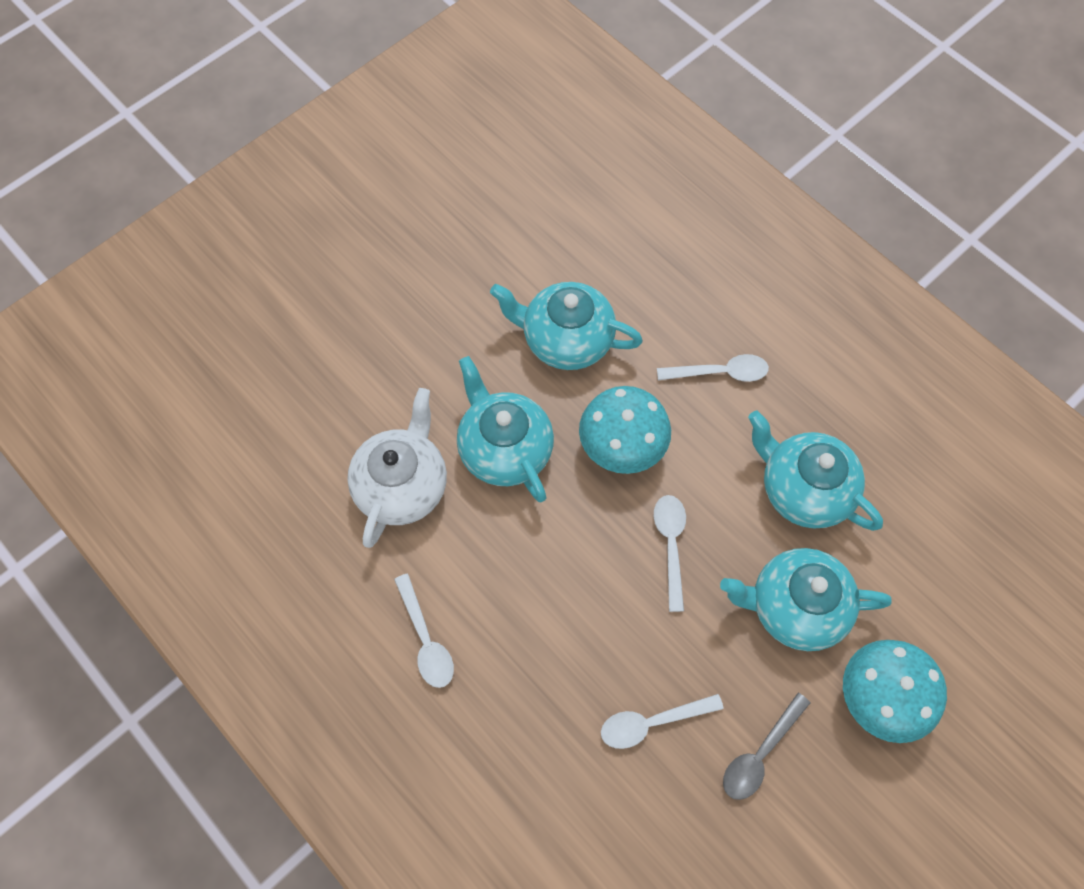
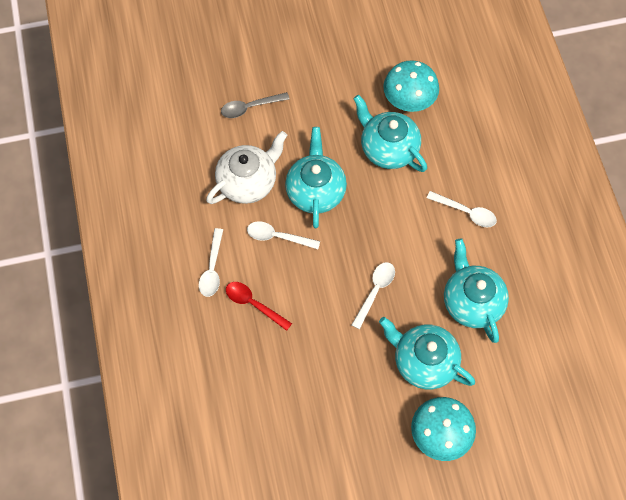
camera: 30 degrees right, 0 degrees up
turquoise mushroom [579,386,671,474] -> turquoise mushroom moved to [383,60,439,112]
white spoon [601,694,724,749] -> white spoon moved to [247,221,320,249]
grey spoon [723,693,810,800] -> grey spoon moved to [221,92,290,118]
none -> red spoon [226,282,292,331]

